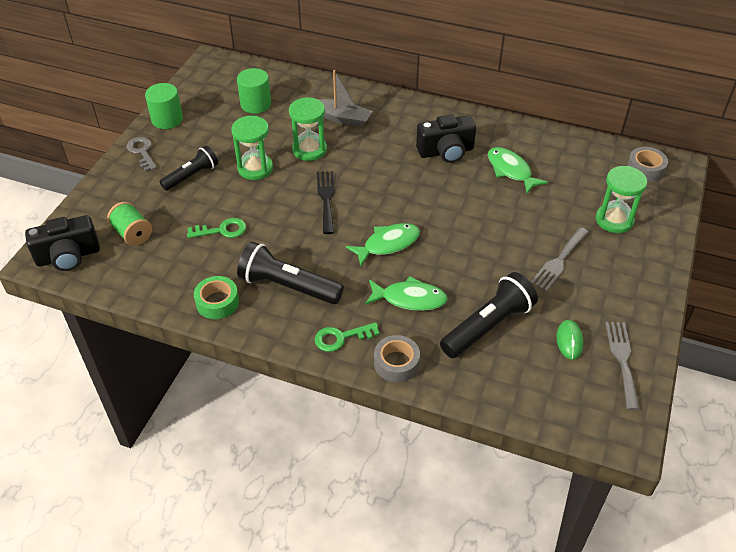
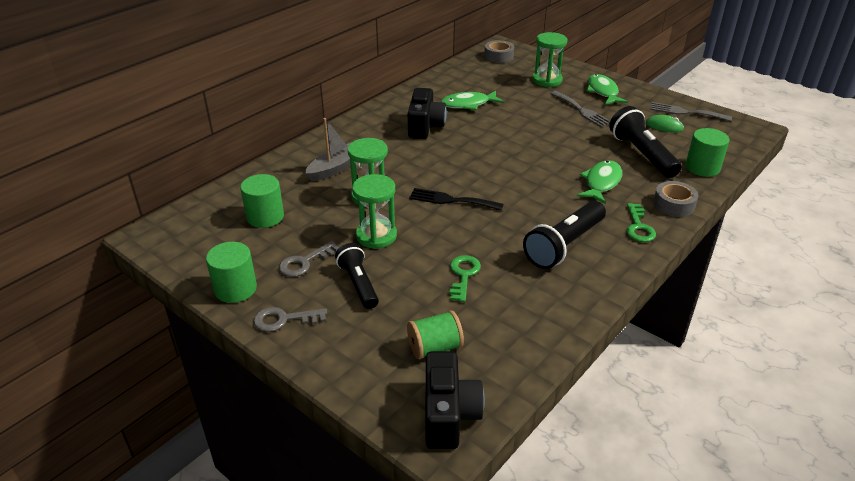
camera: 70 degrees left, 10 degrees down
green tape [194,276,239,319] -> none
green fish [346,223,420,267] -> green fish moved to [587,74,628,105]
none -> grey key [279,241,340,277]
none -> green cylinder [685,128,729,177]

